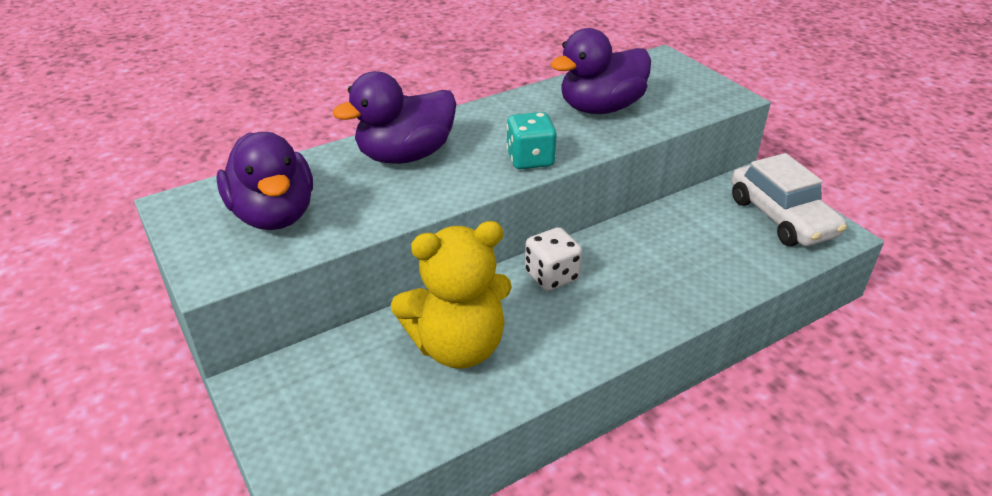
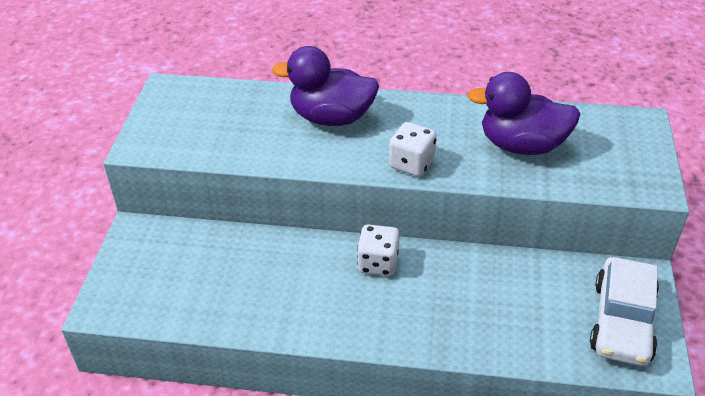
camera: 40 degrees right, 5 degrees up
purple duck [216,132,313,230] -> none
yellow teddy bear [391,221,512,369] -> none
turquoise dice [506,112,557,169] -> white dice [389,122,437,176]

